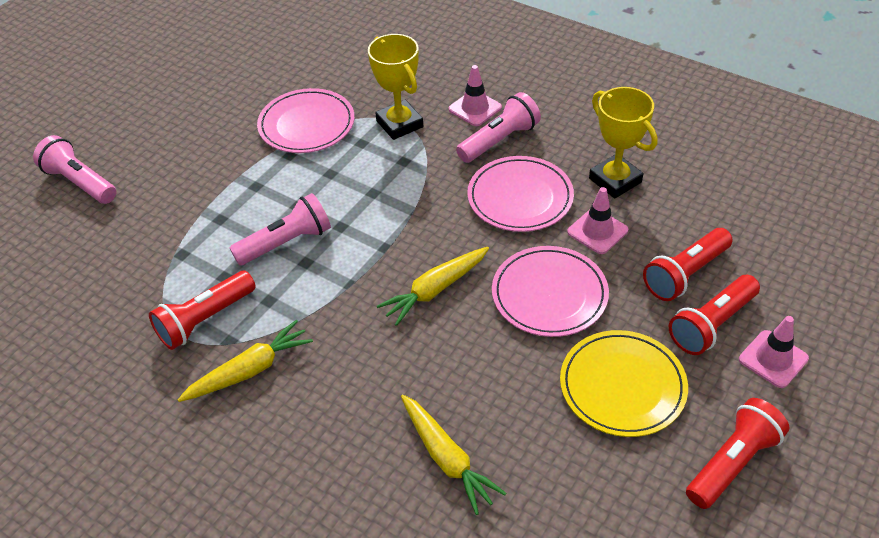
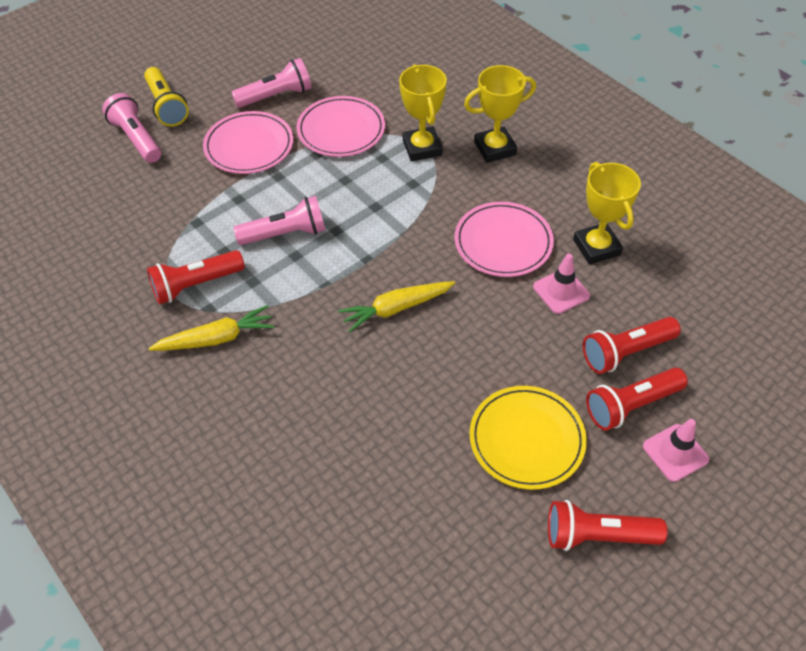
camera: 15 degrees right, 5 degrees up
yellow carrot [401,395,506,515] -> none
pink traffic cone [449,65,502,126] -> yellow trophy [464,65,536,163]
pink flashlight [456,92,541,163] -> pink flashlight moved to [231,58,312,108]
pink plate [492,246,609,337] -> pink plate moved to [203,111,293,174]
red flashlight [686,398,789,509] -> red flashlight turned 150 degrees counterclockwise [548,500,667,551]
none -> yellow flashlight [144,67,189,127]

